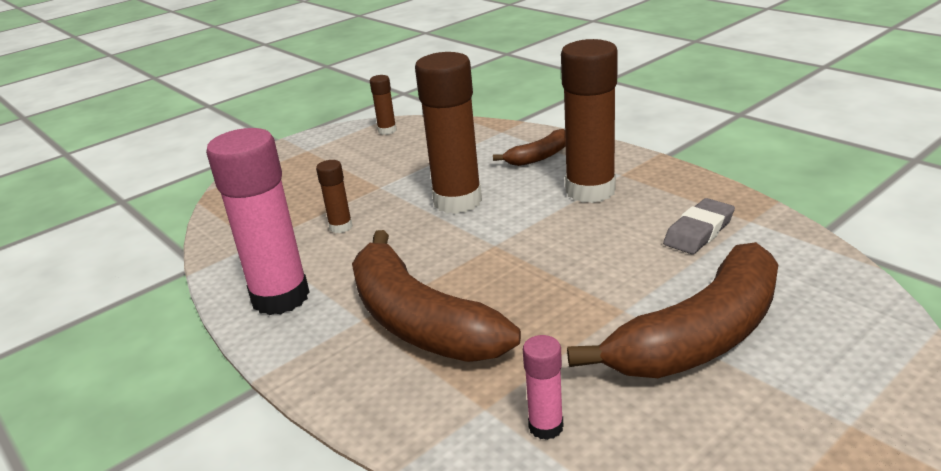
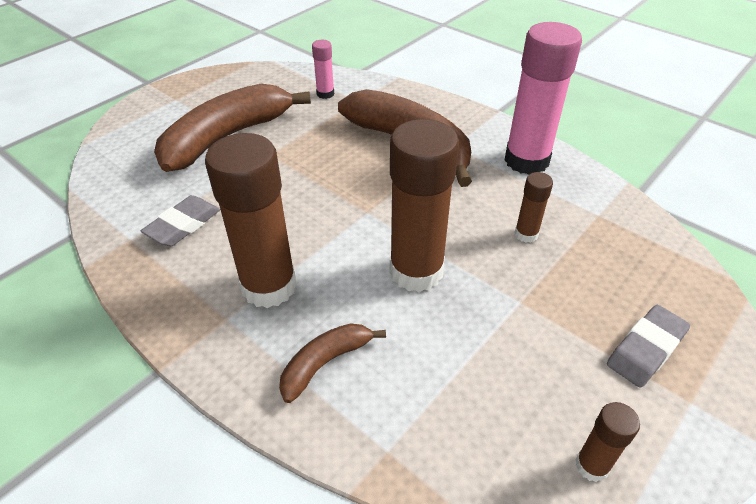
camera: 170 degrees right, 15 degrees up
none -> grey eraser [607,305,690,388]

